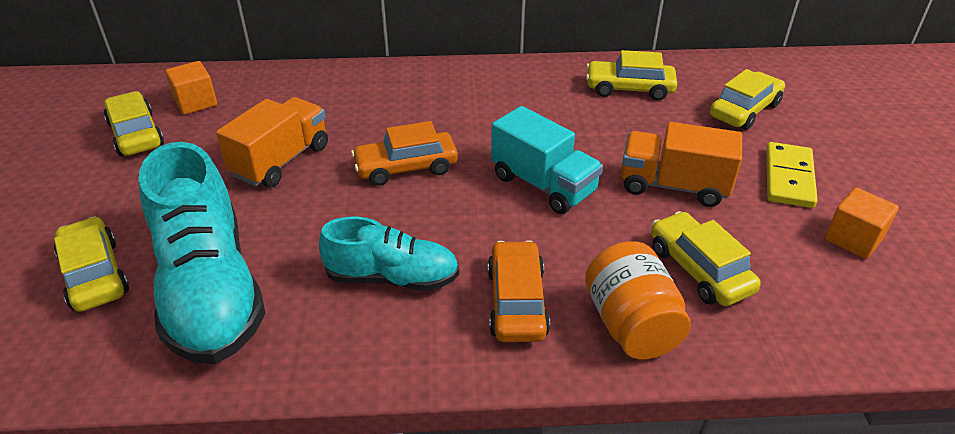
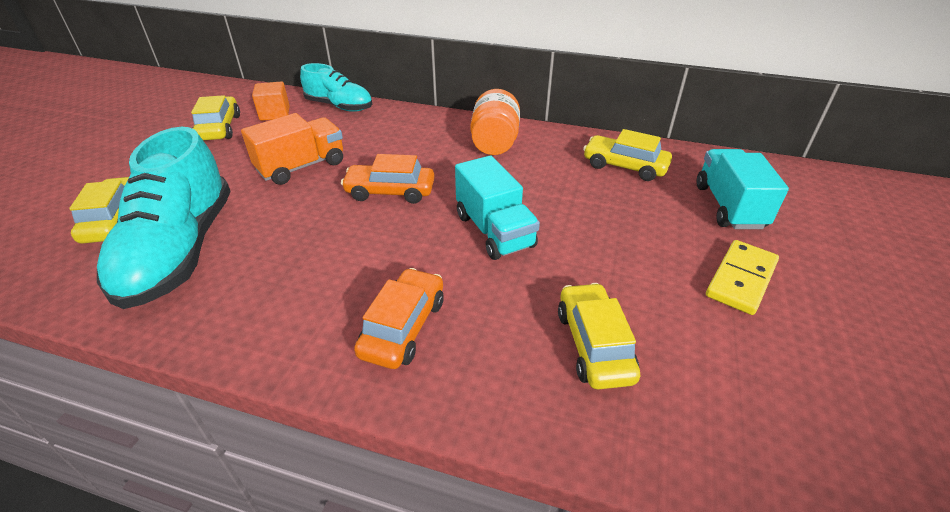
camera: 20 degrees right, 0 degrees up
turquoise shoe [319,217,459,291] -> turquoise shoe moved to [300,63,372,112]
orange jar [585,241,691,360] -> orange jar moved to [470,89,520,155]
orange truck [621,122,742,207] -> none
yellow car [710,69,785,130] -> turquoise truck [696,149,789,229]
orange cube [825,188,899,259] -> none

